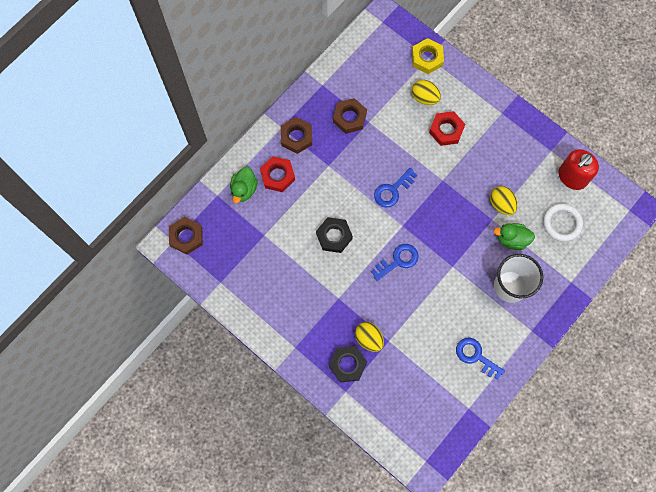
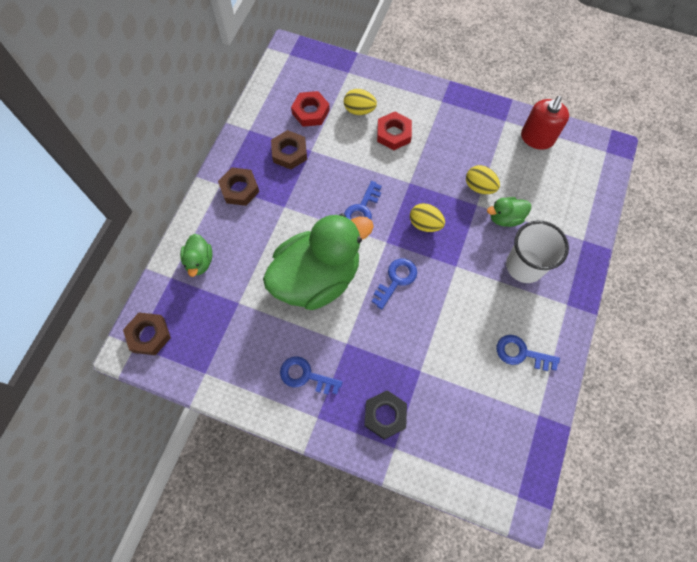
camera: 20 degrees left, 5 degrees down
red nut [260,156,295,192] -> red nut moved to [291,91,330,127]
black nut [316,217,353,253] -> green duck [263,213,374,310]
yellow egg [355,322,384,352] -> yellow egg moved to [410,203,445,232]
yellow nut [412,38,444,74] -> none
white ring [543,203,583,242] -> none
none -> blue key [280,356,342,395]

